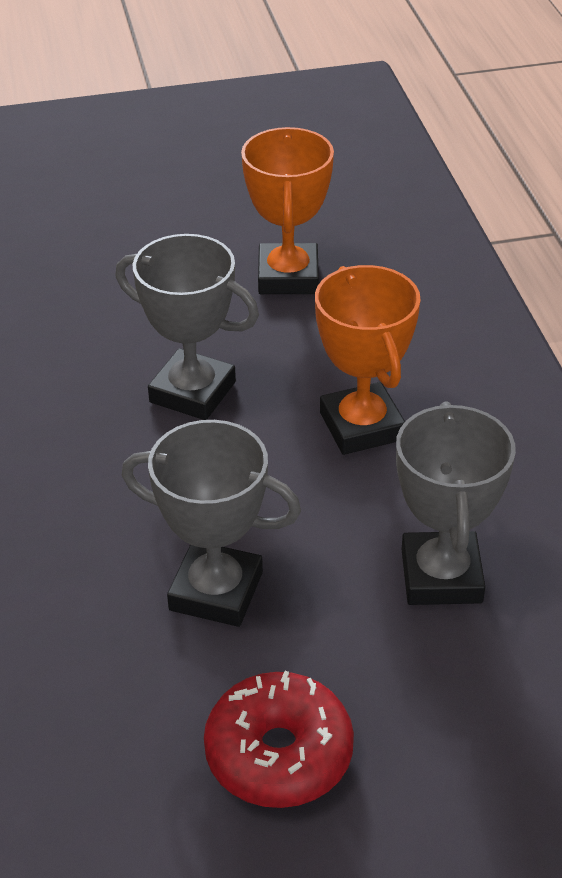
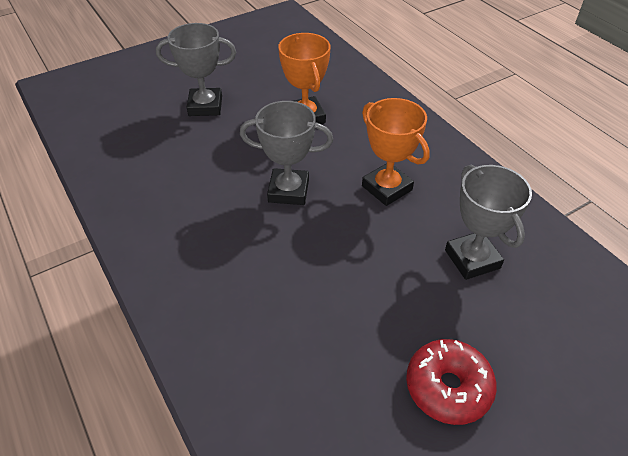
camera: 20 degrees left, 5 degrees up
grey trophy [122,420,301,627] -> grey trophy moved to [156,23,236,116]

